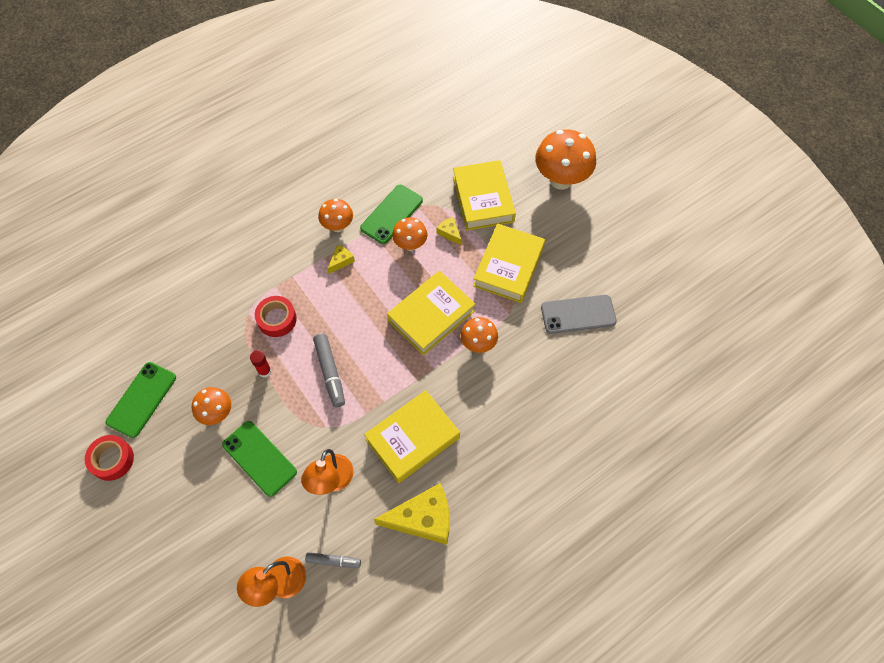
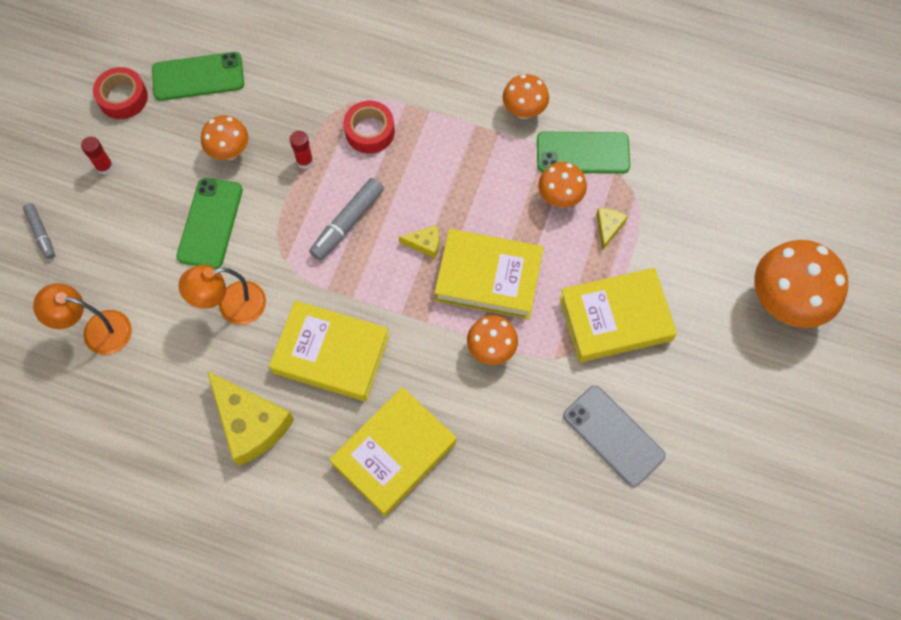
camera: 55 degrees right, 5 degrees up
grey marker [305,552,361,568] -> grey marker moved to [23,203,55,260]
yellow cheese [327,245,355,274] -> yellow cheese moved to [398,225,439,258]
yellow book [453,160,516,231] -> yellow book moved to [329,387,456,516]
none -> red glue stick [81,137,114,175]

